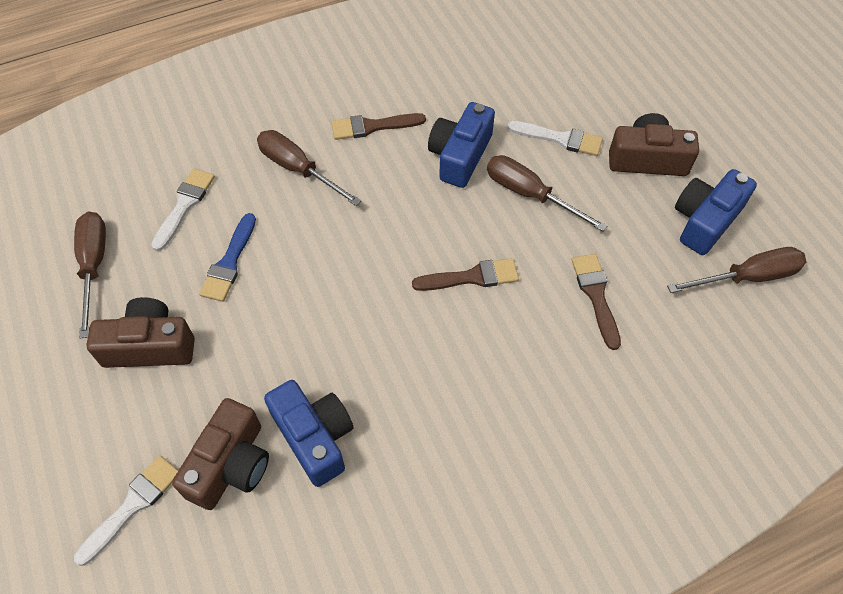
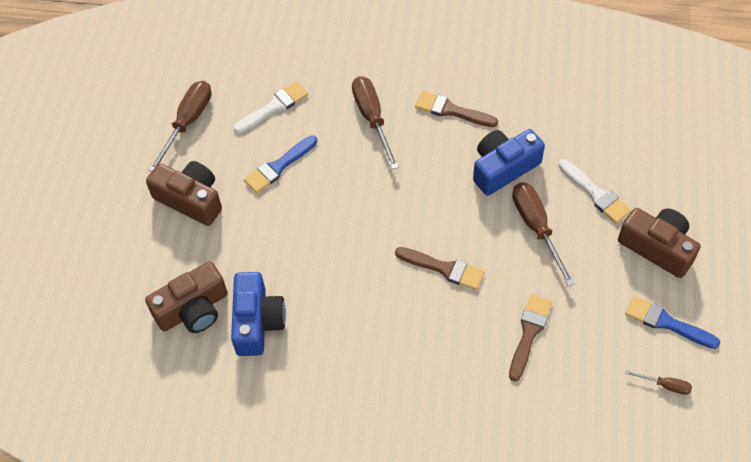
camera: 35 degrees right, 0 degrees up
white brush [74,456,179,566] -> none
brown screwdriver [667,247,806,293] -> brown screwdriver [625,370,692,395], size x0.50
blue camera [675,169,757,255] -> blue brush [625,295,720,349]

